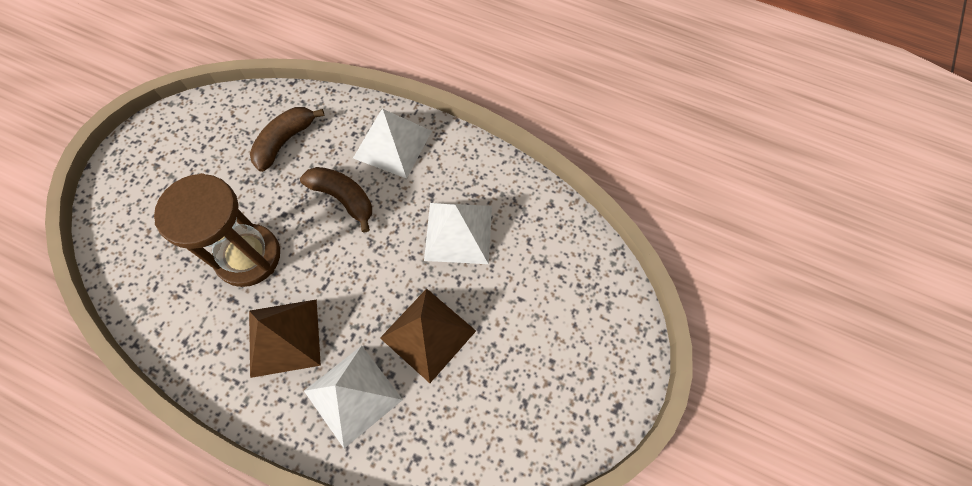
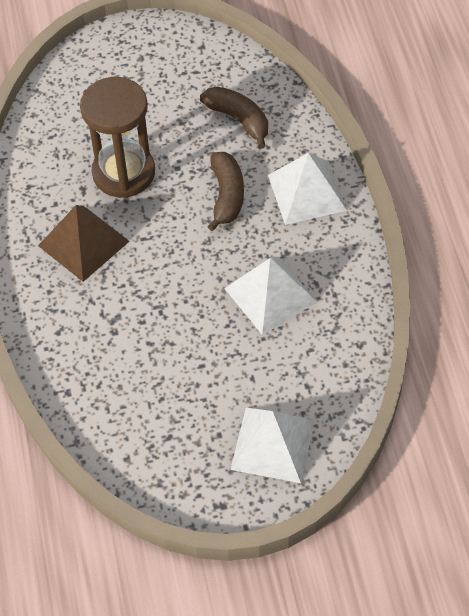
camera: 55 degrees right, 10 degrees down
brown banana [250,107,325,172] -> brown banana turned 45 degrees clockwise [200,87,268,149]
white pyramid [304,346,403,448] -> white pyramid moved to [230,408,315,483]
brown pyramid [380,288,476,383] -> none

